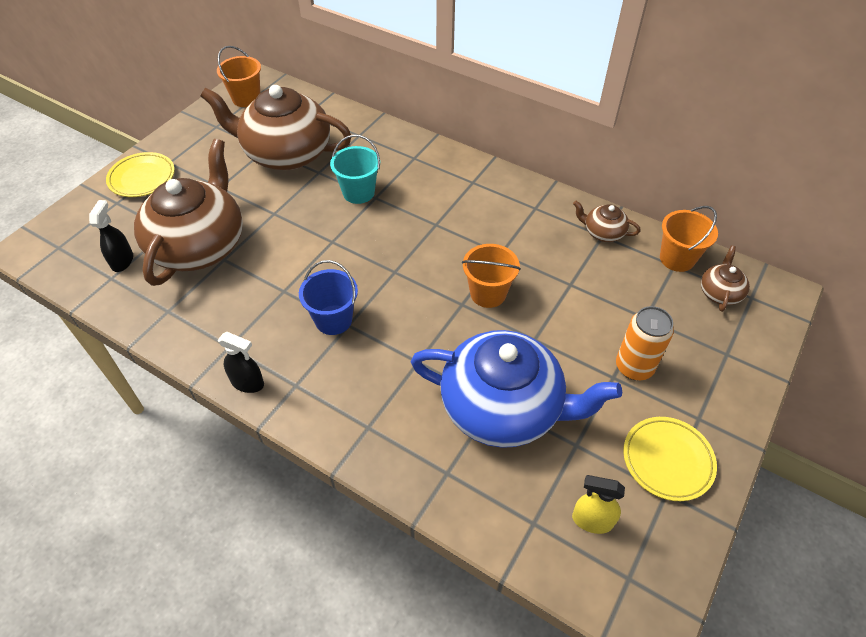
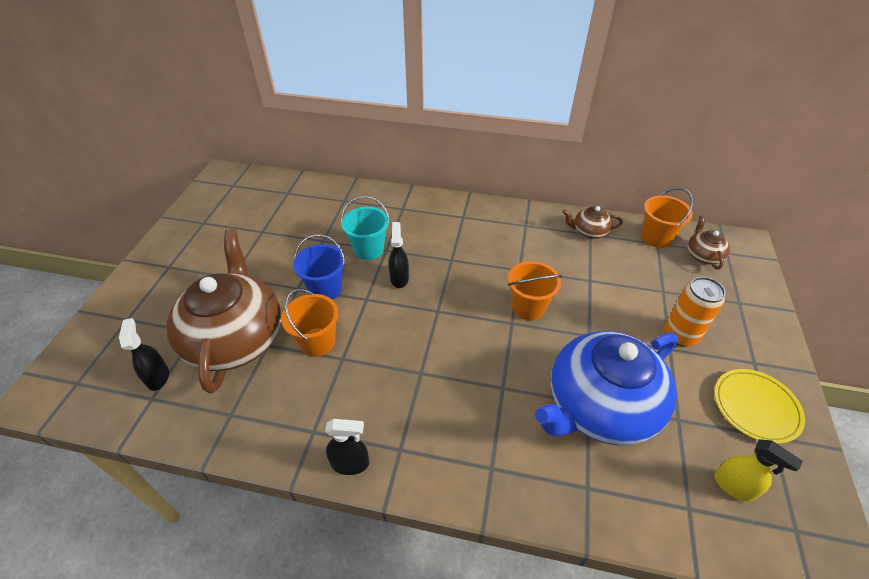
camera: 20 degrees left, 5 degrees down
yellow plate [106,152,175,197] -> none
brown teapot [201,85,351,170] -> none
orange bucket [217,46,261,107] -> orange bucket moved to [281,289,338,357]
blue bucket [299,260,358,335] -> blue bucket moved to [293,234,345,300]
blue teapot [411,330,622,448] -> blue teapot turned 150 degrees clockwise [535,331,678,445]
yellow spray bottle [572,475,625,534] -> yellow spray bottle turned 135 degrees counterclockwise [714,439,803,502]
none -> black spray bottle [389,222,409,288]

